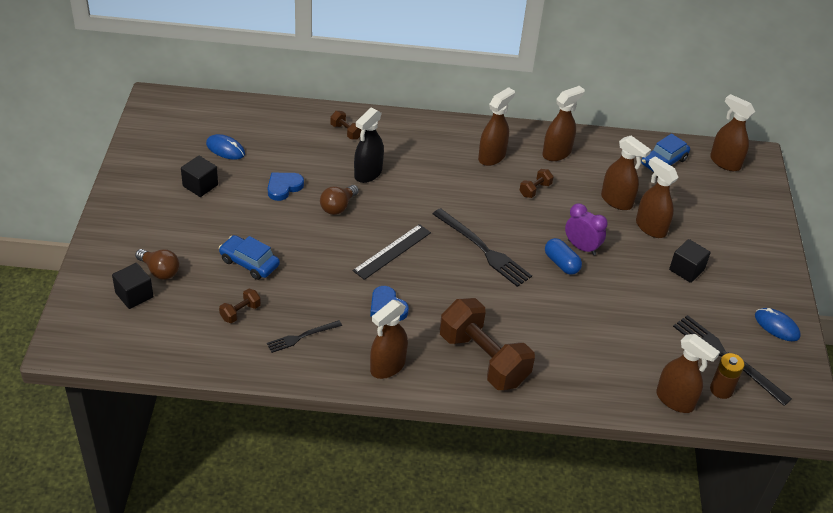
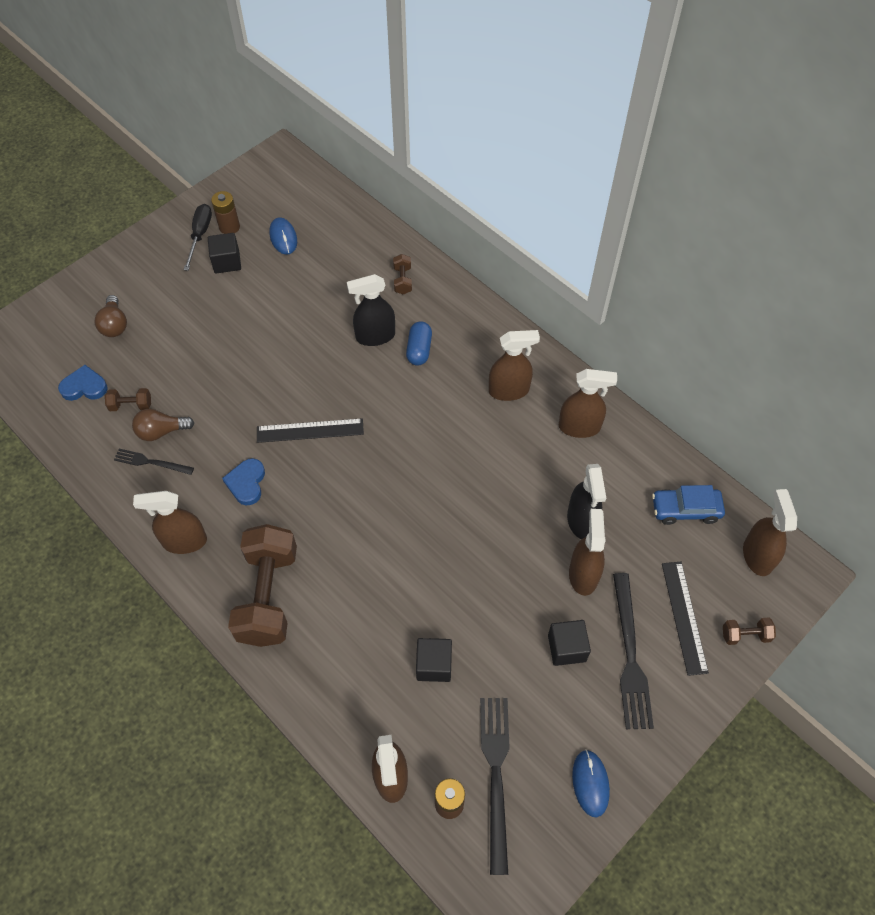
camera: 45 degrees right, 15 degrees up
black cube [112,263,153,309] -> black cube moved to [416,638,452,682]
blue car [219,235,280,280] -> none
blue heart [268,173,304,201] -> blue heart moved to [58,365,108,401]
brown light bulb [320,185,359,215] -> brown light bulb moved to [132,409,194,441]
black fork [433,208,532,287] -> black fork moved to [613,573,654,729]
brown dumbbell [519,169,553,198] -> brown dumbbell moved to [723,618,776,645]
blue capsule [545,238,582,275] -> blue capsule moved to [406,321,432,366]
purple clock [565,203,608,255] -> none
brown spray bottle [601,136,651,210] -> black spray bottle [567,464,606,539]
none -> black screwdriver [184,204,212,271]
none -> brown battery [211,191,240,234]
none -> black ruler [662,562,709,676]

